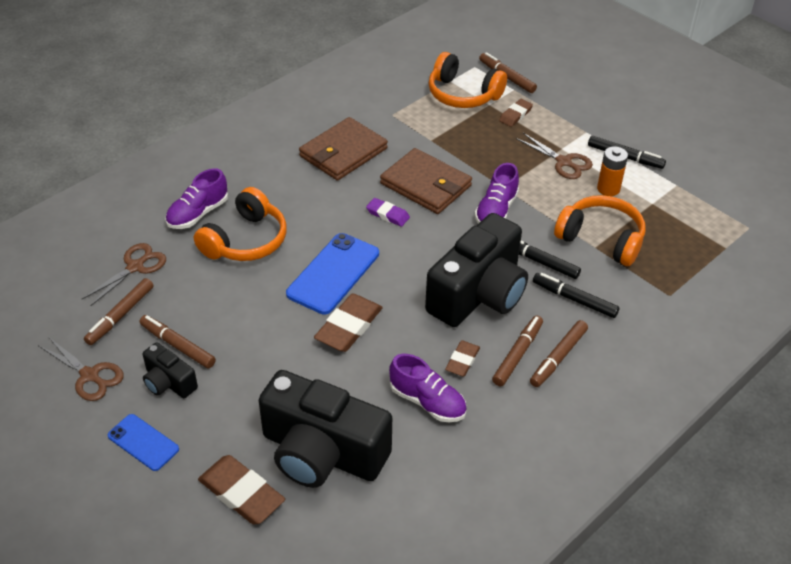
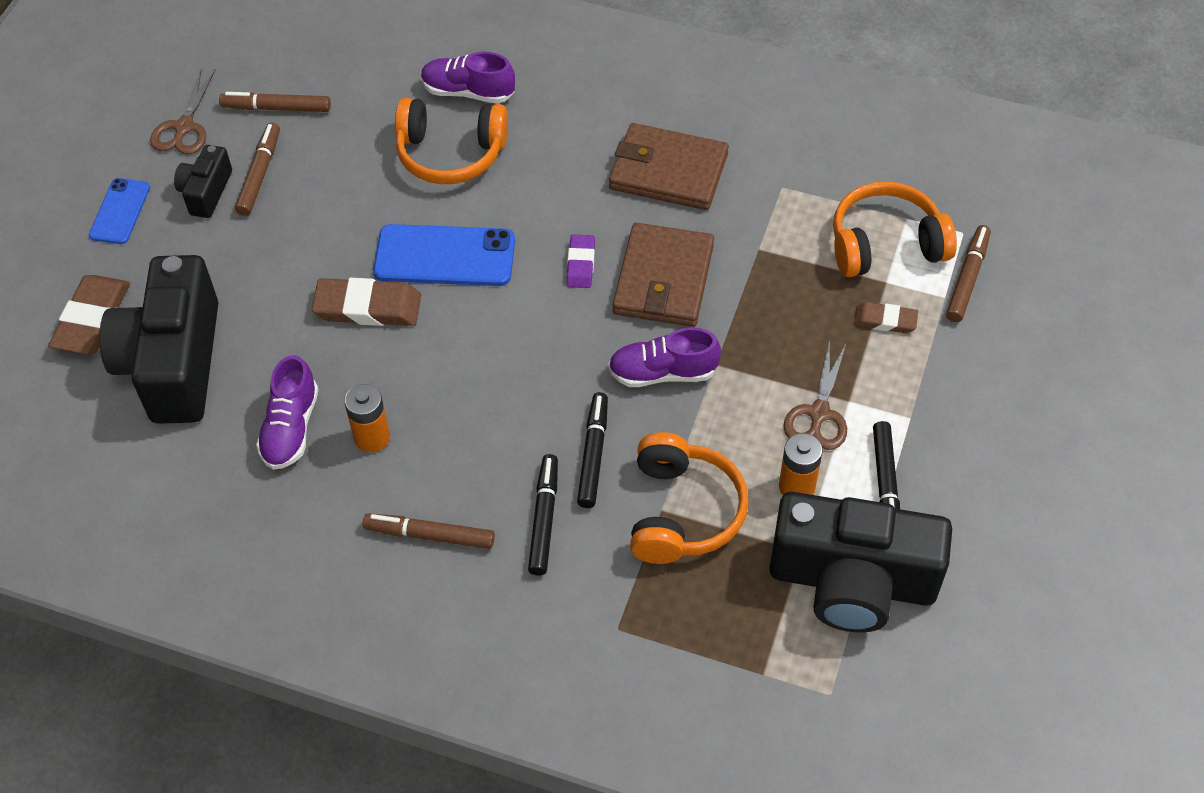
camera: 65 degrees right, 10 degrees up
brown scissors [82,243,166,306] -> none
black camera [425,213,528,327] -> black camera moved to [769,492,952,632]
orange headphones [429,52,507,108] -> orange headphones turned 75 degrees clockwise [833,181,957,277]
brown eraser [445,340,480,377] -> orange battery [344,384,390,453]
brown marker [492,315,543,386] -> none

